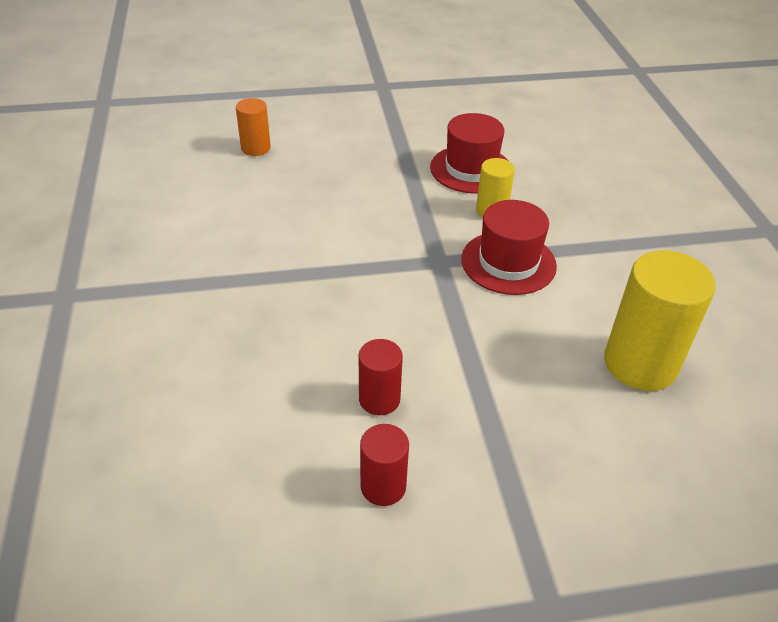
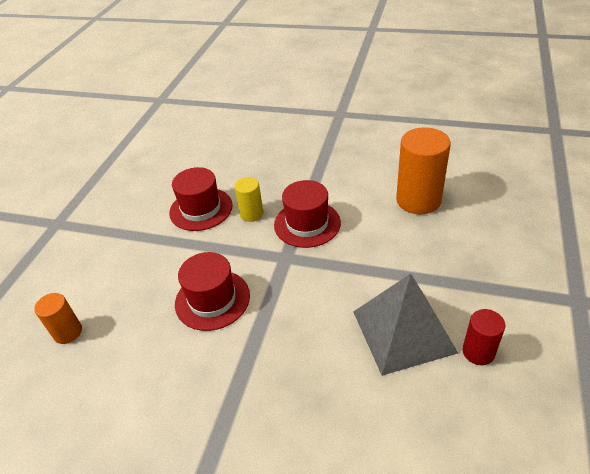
camera: 60 degrees left, 0 degrees up
red cylinder [359,339,403,415] -> grey pyramid [353,274,458,376]
yellow cylinder [604,250,716,391] -> orange cylinder [396,127,451,214]
none -> red hat [175,252,250,331]

